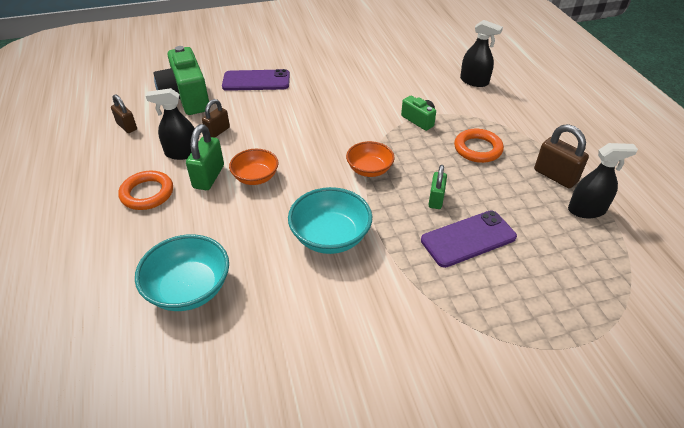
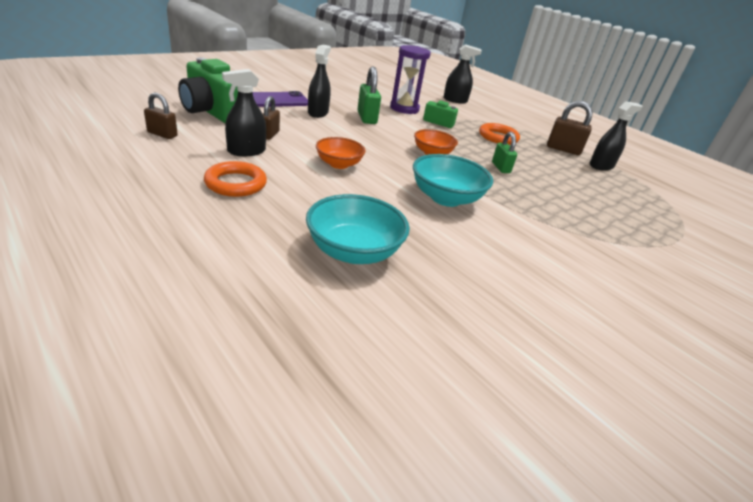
camera: 30 degrees left, 10 degrees down
green padlock [186,124,224,190] -> green padlock moved to [357,67,381,124]
purple phone [421,210,517,268] -> none
none -> black spray bottle [308,45,331,118]
none -> purple hourglass [390,45,431,114]

